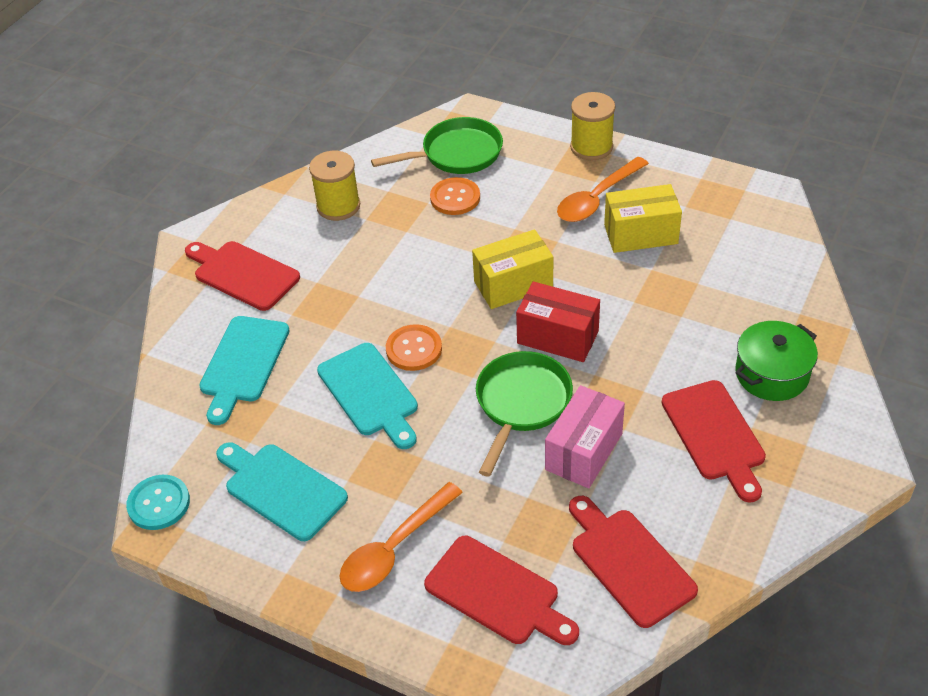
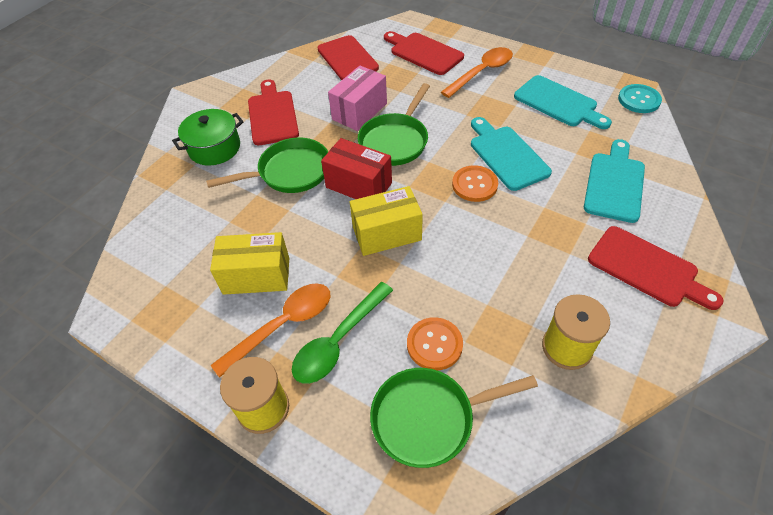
camera: 175 degrees left, 5 degrees up
none -> green pan [206,137,328,193]
none -> green spoon [292,282,393,384]

